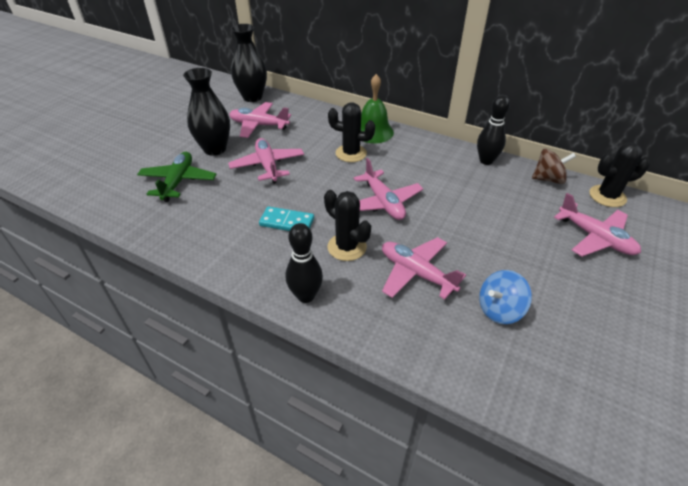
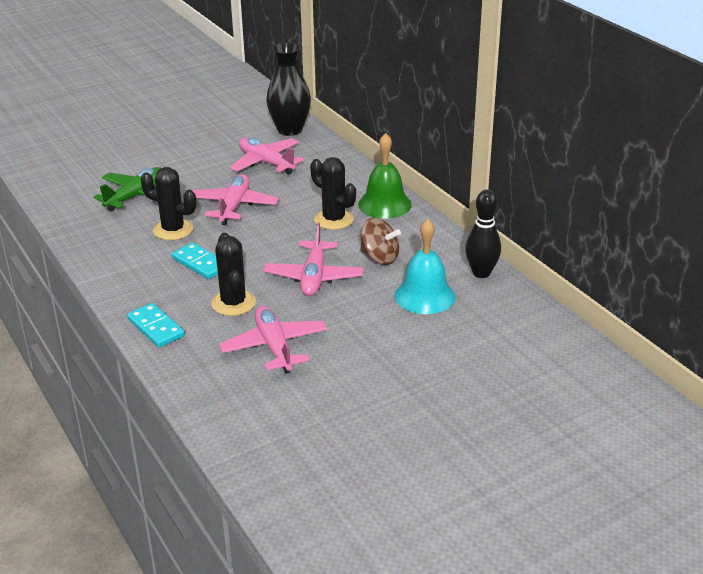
camera: 30 degrees right, 10 degrees down
black vase [183,68,230,156] -> none
black bowling pin [286,223,323,303] -> turquoise domino [127,303,185,348]
blue spinning top [479,270,532,324] -> none
brown spinning top [532,149,576,184] -> brown spinning top moved to [361,218,401,265]
pink plane [554,193,641,257] -> none
black cactus [589,143,650,207] -> black cactus moved to [140,167,196,240]
none -> turquoise bell [394,219,456,314]

